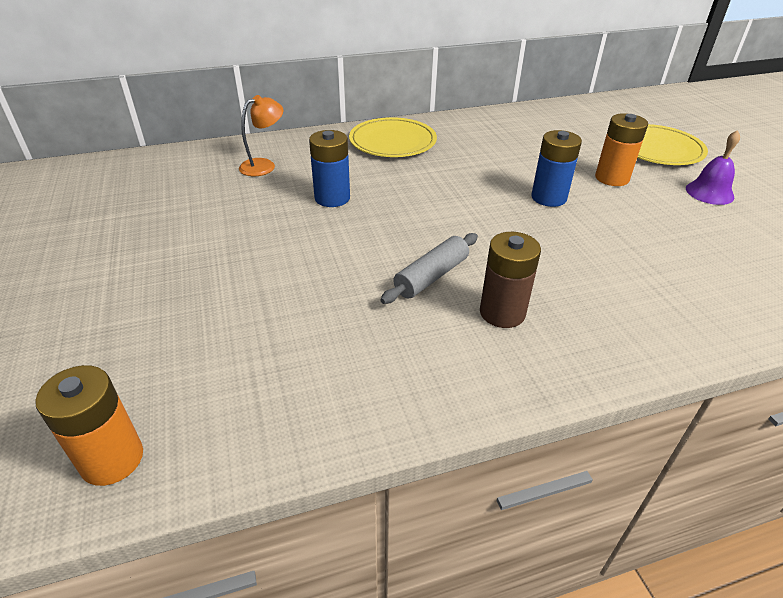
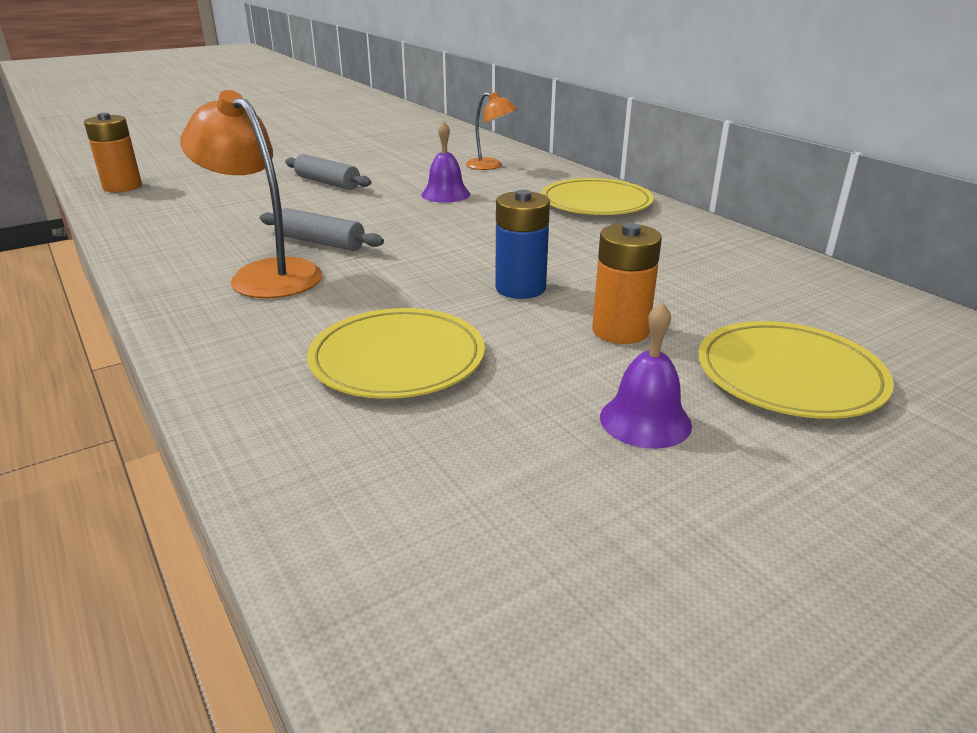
camera: 75 degrees right, 10 degrees down
blue battery [309,130,350,207] -> purple bell [421,121,470,203]
brown battery [480,232,541,328] -> orange lamp [180,90,322,298]
none -> grey rolling pin [285,154,371,190]
none -> yellow plate [307,308,485,399]

